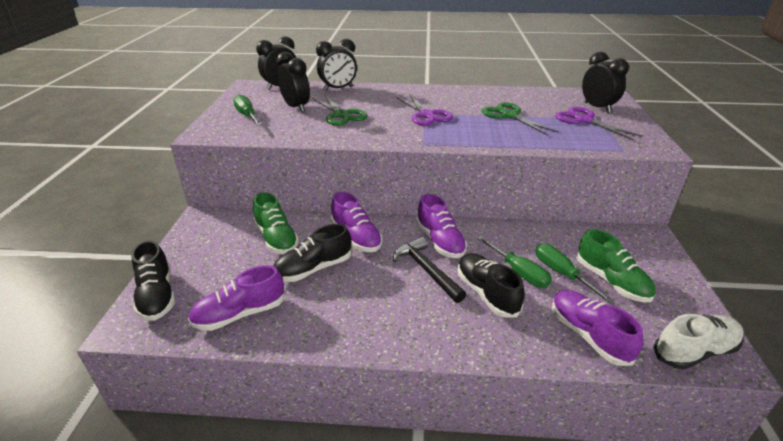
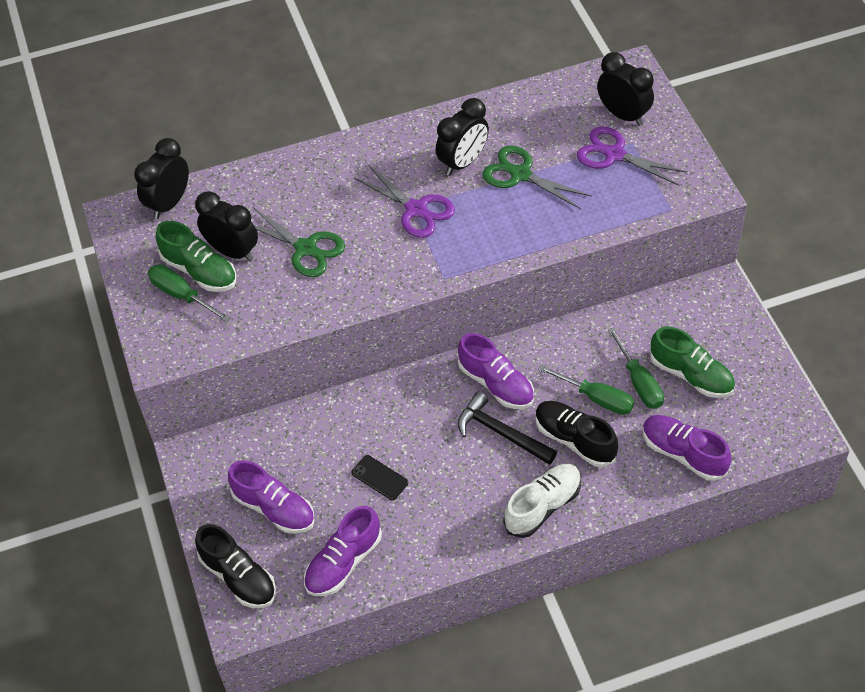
camera: 20 degrees left, 20 degrees up
green shoe [253,192,299,254] -> green shoe moved to [156,221,236,292]
black shoe [273,224,351,282] -> black phone [352,455,408,500]
black clock [316,39,357,91] -> black clock moved to [436,98,489,175]
purple shoe [331,192,382,252] -> purple shoe moved to [228,460,315,534]
green screwdriver [536,243,614,303] -> green screwdriver turned 150 degrees counterclockwise [608,328,664,409]
white shoe [653,314,744,370] -> white shoe moved to [503,464,581,538]

